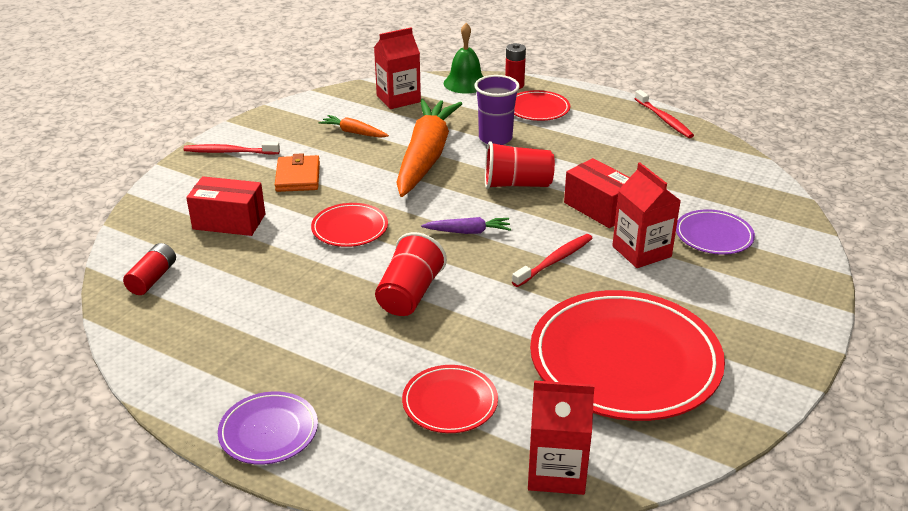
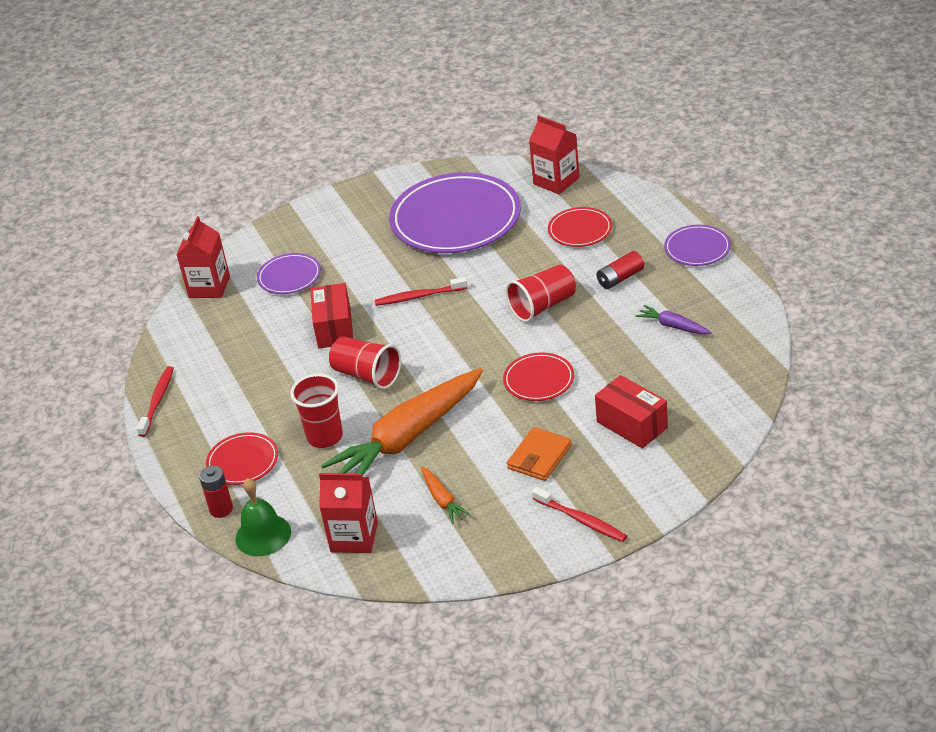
camera: 140 degrees left, 5 degrees up
red battery [123,243,176,295] -> red battery moved to [596,251,644,289]
purple carrot [421,217,511,234] -> purple carrot moved to [636,305,712,334]
purple cup [474,75,520,145] -> red cup [290,374,343,448]
red plate [530,290,725,421] -> purple plate [389,172,521,253]
red carton [612,163,681,268] -> red carton moved to [176,216,230,298]

